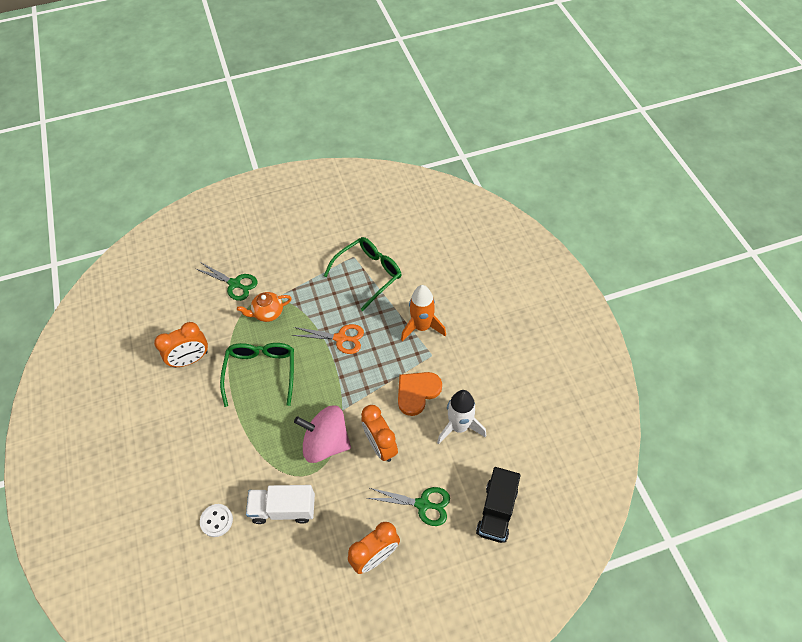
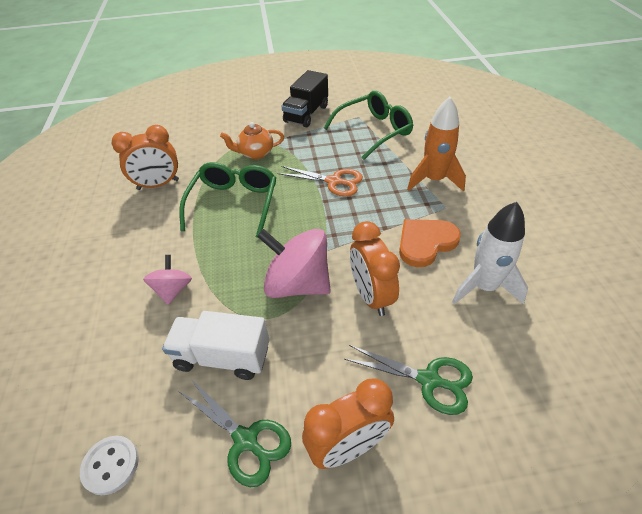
camera: 10 degrees right, 10 degrees down
green scissors [196,262,258,301] -> green scissors moved to [180,378,291,487]
white button [200,504,233,537] -> white button moved to [80,436,139,495]
black truck [476,467,521,543] -> black truck moved to [282,70,328,127]
none -> pink spinning top [143,255,192,305]

